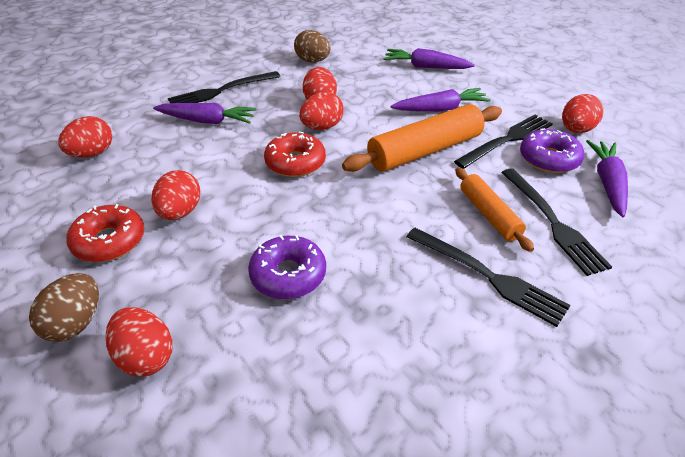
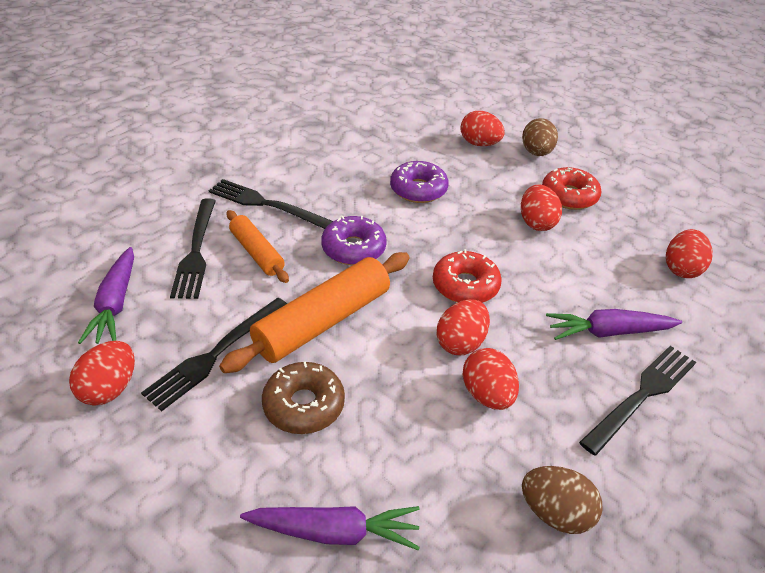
camera: 165 degrees right, 0 degrees up
purple carrot [391,88,491,112] -> brown donut [262,361,345,434]
black fork [501,168,612,276] -> black fork turned 150 degrees counterclockwise [170,198,216,299]
purple donut [520,128,584,173] -> purple donut moved to [321,216,387,265]

